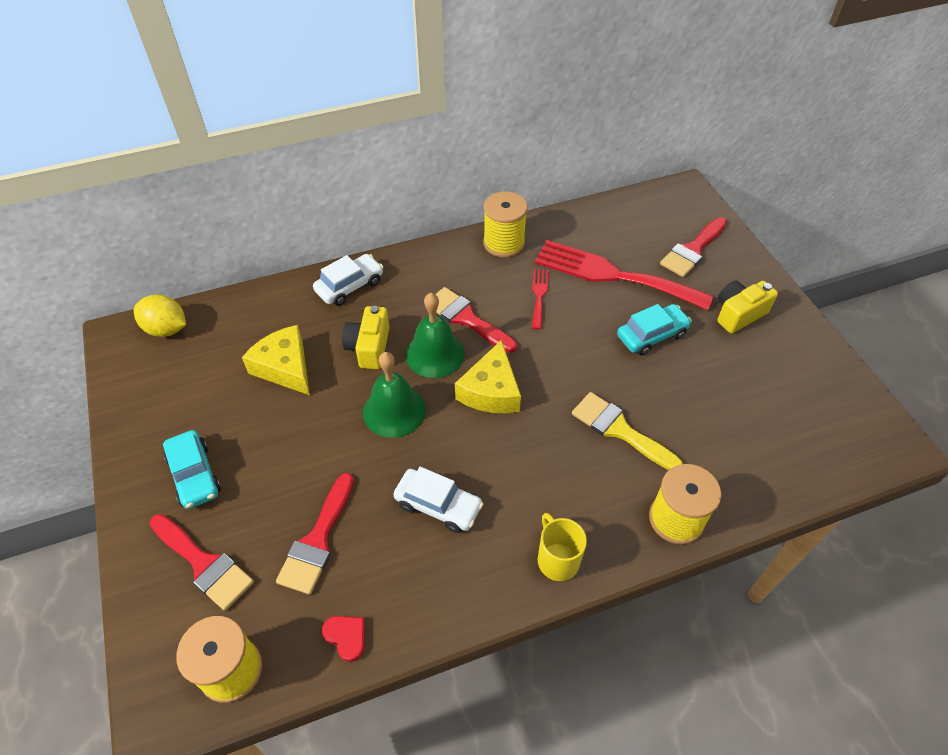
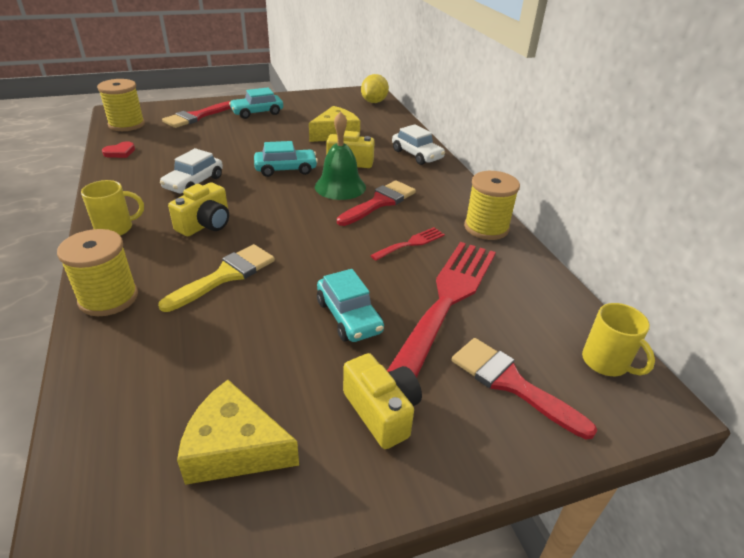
camera: 90 degrees right, 15 degrees down
red brush [276,473,354,595] -> none
green bell [363,352,426,438] -> turquoise car [254,141,318,177]
yellow cheese [455,340,521,413] -> yellow cheese moved to [177,380,299,485]
red fork [532,269,549,330] -> red fork turned 45 degrees counterclockwise [370,227,445,261]
none -> yellow camera [168,183,229,236]
none -> yellow mug [582,303,655,376]

